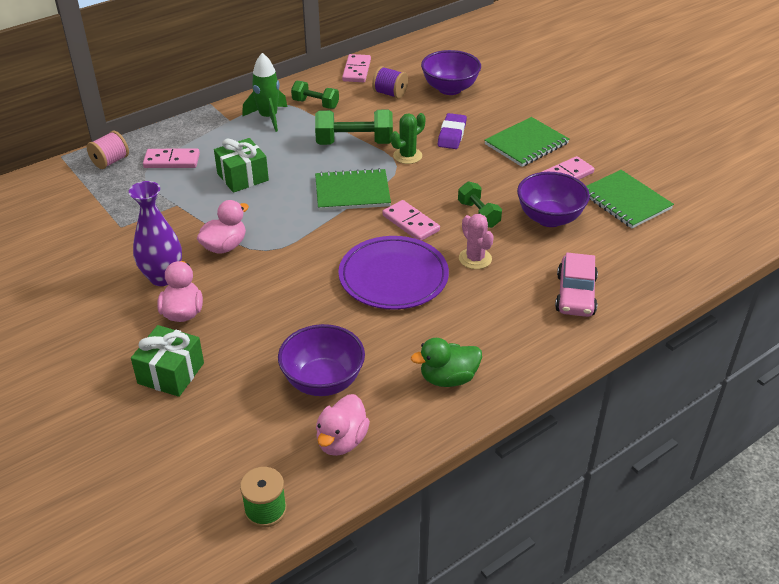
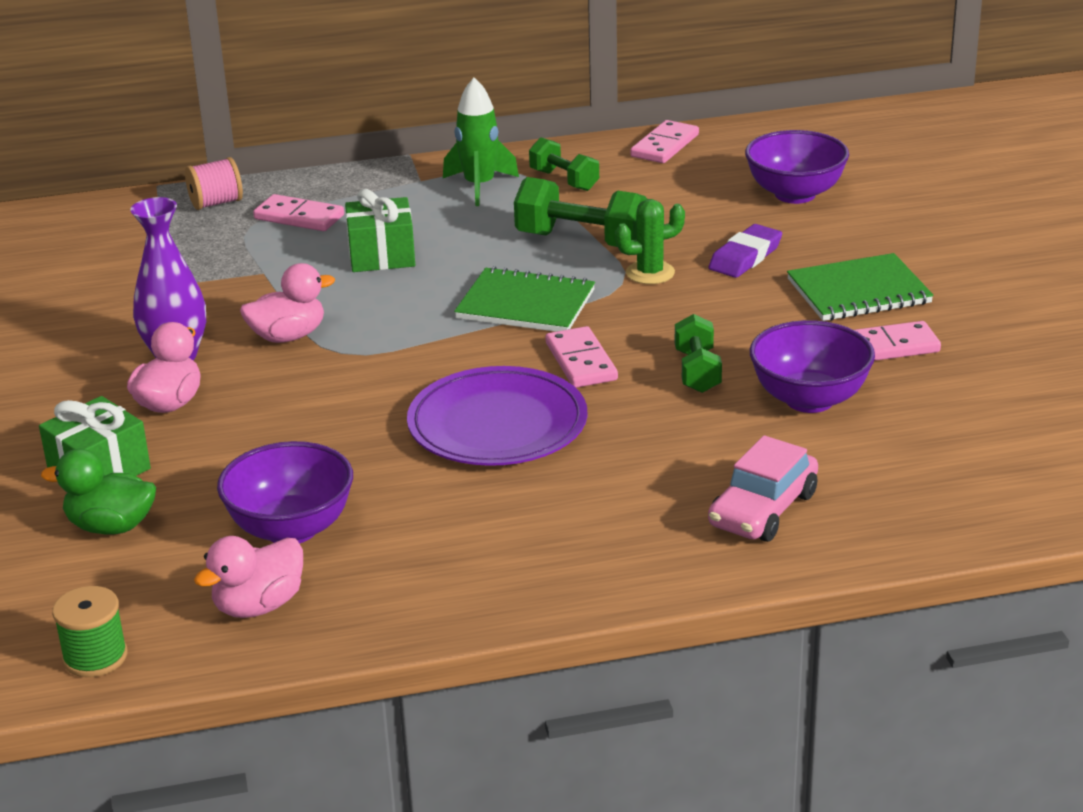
camera: 25 degrees right, 10 degrees down
purple spool [372,66,408,99] -> none
green duck [411,338,482,387] -> green duck moved to [41,449,156,535]
pink cactus [459,214,494,269] -> none
green notebook [586,170,674,228] -> none

